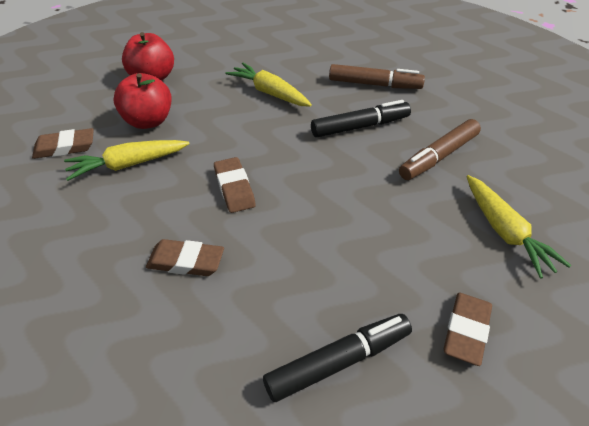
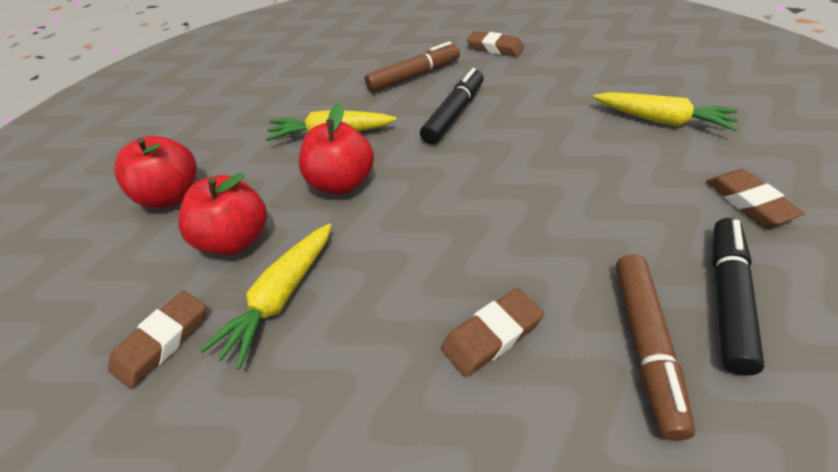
camera: 40 degrees left, 0 degrees up
brown eraser [214,157,256,213] -> brown eraser moved to [467,31,524,57]
brown marker [399,119,481,180] -> brown marker moved to [616,254,696,441]
none -> red apple [299,103,374,194]

